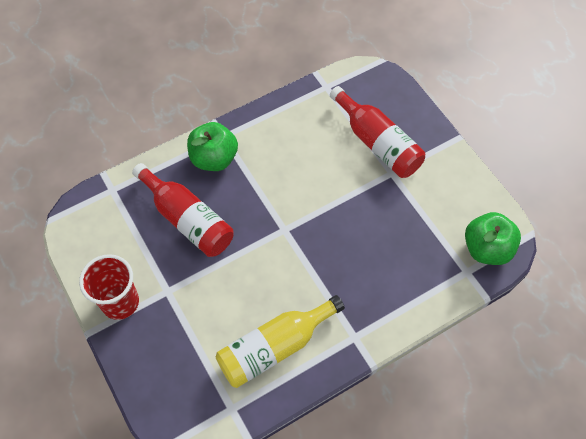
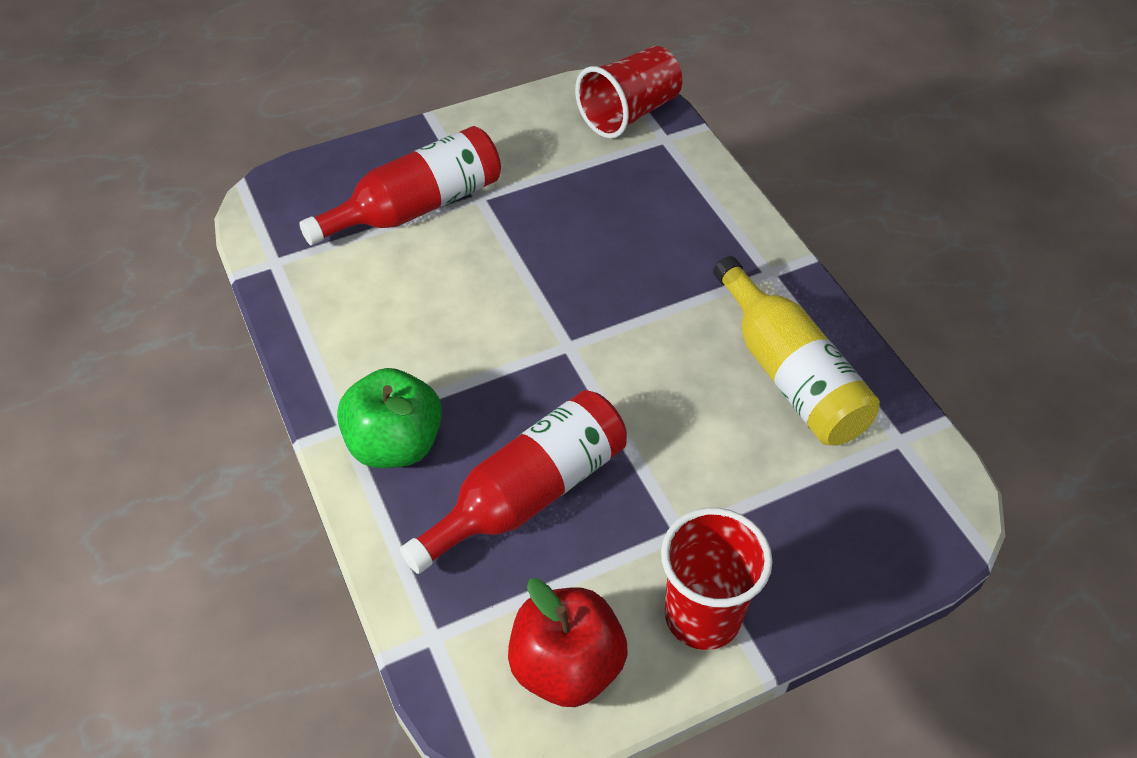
camera: 85 degrees left, 10 degrees down
green apple [465,212,521,265] -> red cup [575,46,682,139]
none -> red apple [508,578,628,707]

